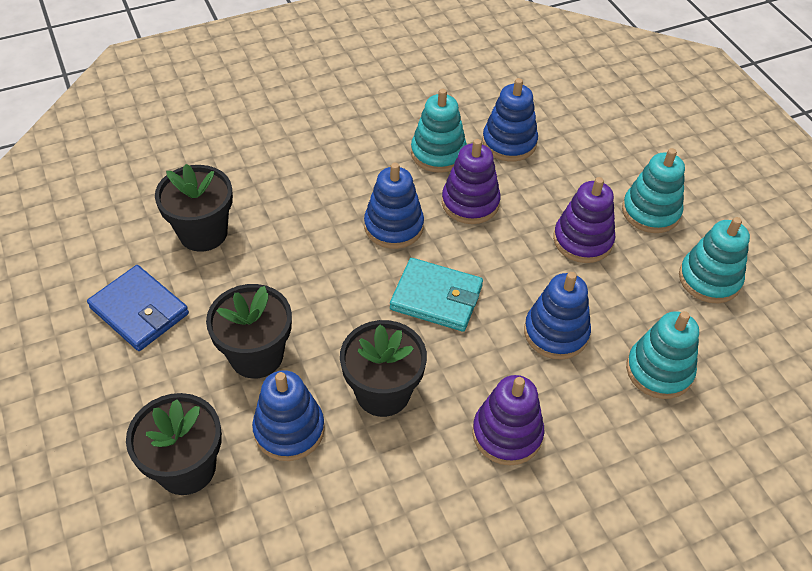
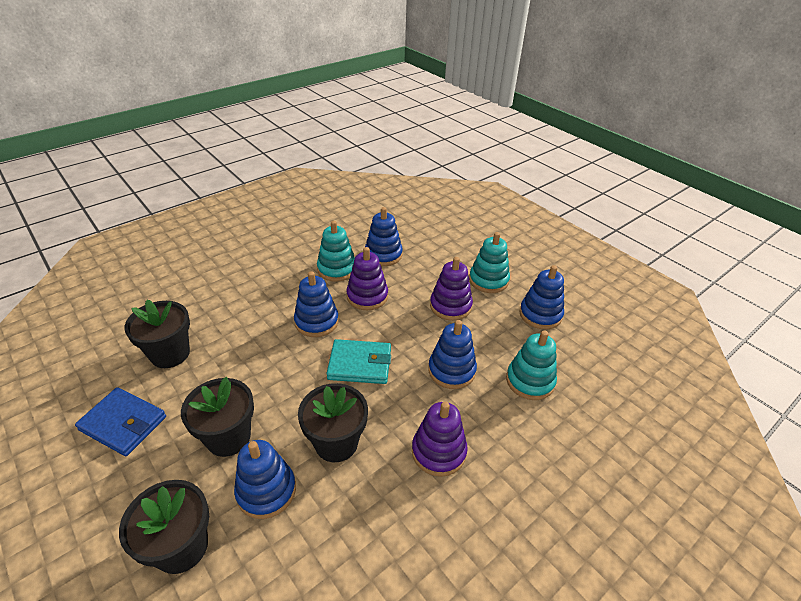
camera: 15 degrees left, 10 degrees down
turquoise stacking toy [679,217,750,303] -> blue stacking toy [520,265,564,330]

